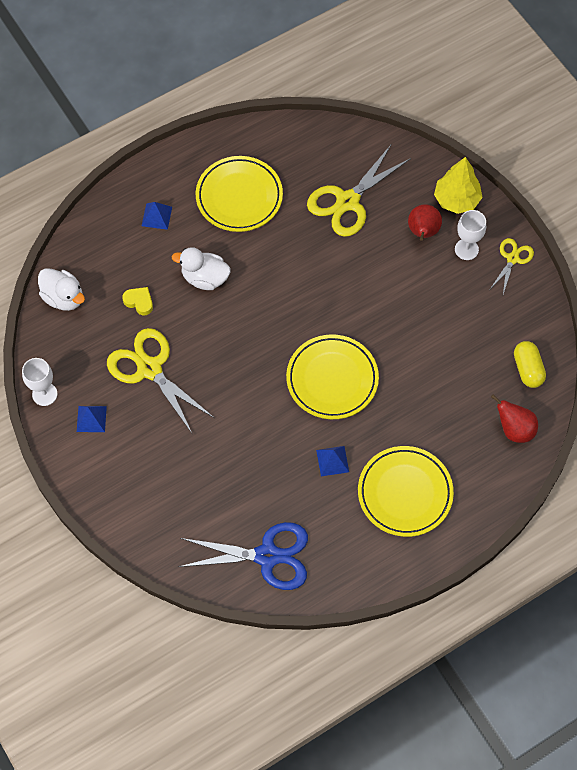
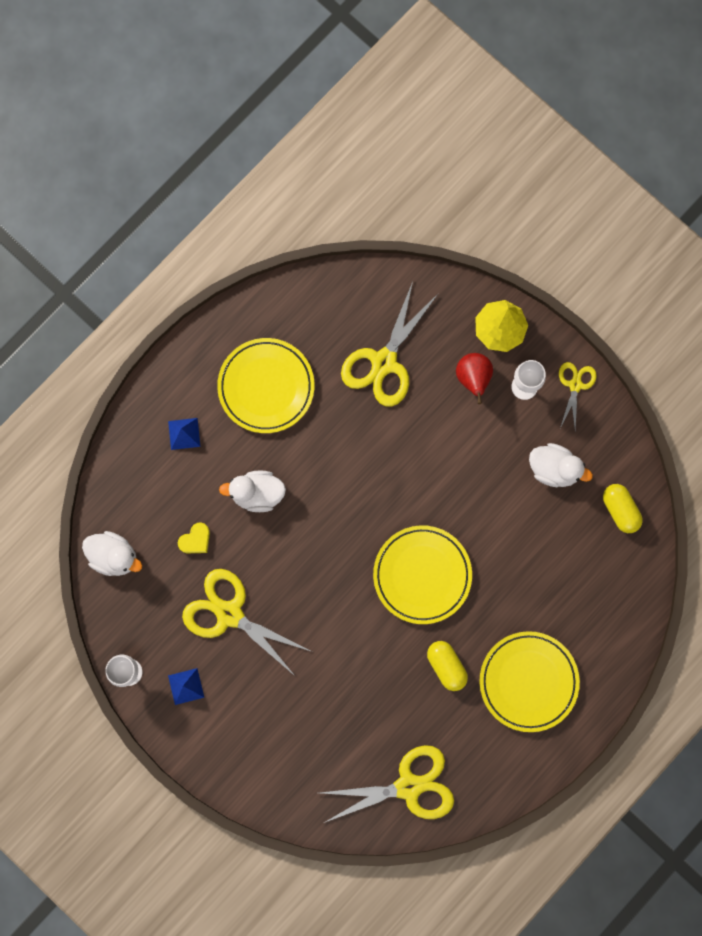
camera: 15 degrees left, 15 degrees up
yellow heart [122,287,153,315] -> yellow heart turned 120 degrees clockwise [178,522,210,553]
blue scissors [178,522,308,590] -> yellow scissors [320,745,454,823]
blue pyramid [316,446,349,476] -> yellow capsule [427,641,468,691]
red pear [491,394,538,443] -> none
none -> white duck [529,443,593,487]

